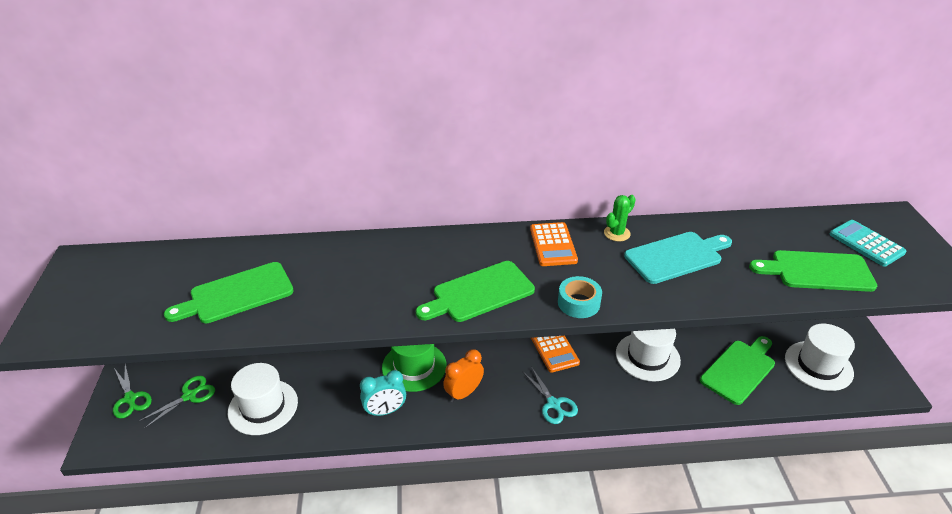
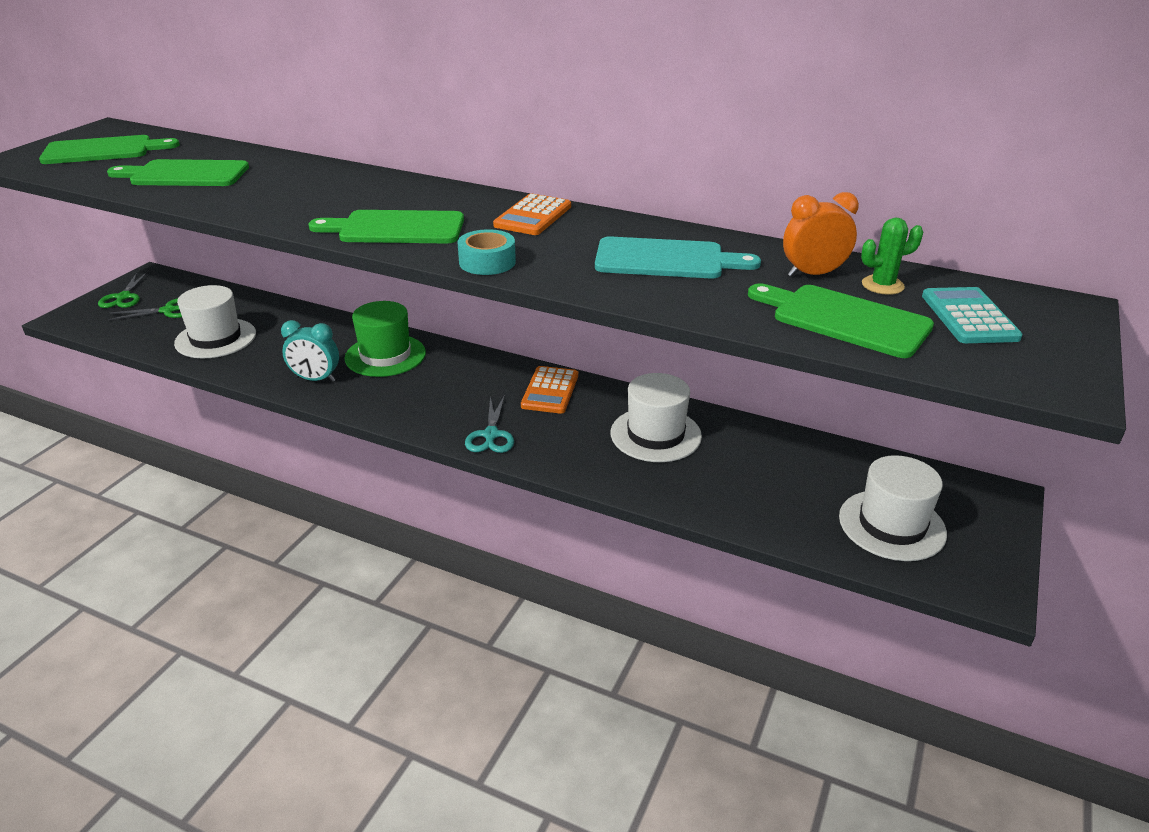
camera: 30 degrees right, 5 degrees down
orange clock [443,349,484,402] -> orange clock moved to [783,192,859,277]
green cactus [604,195,636,242] -> green cactus moved to [861,218,923,295]
green cutting board [700,336,775,405] -> green cutting board moved to [39,135,180,164]

